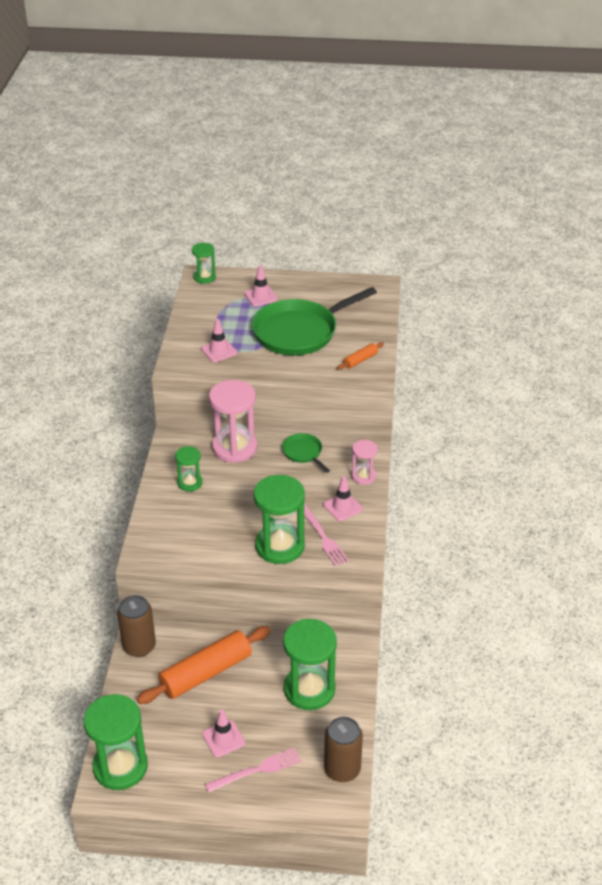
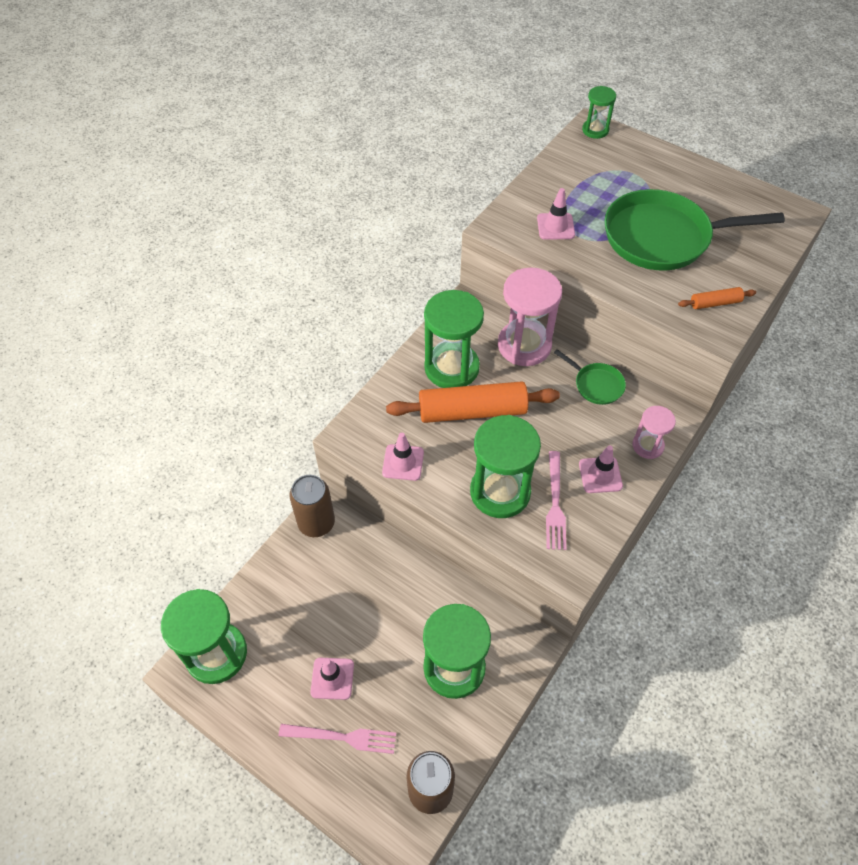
camera: 30 degrees right, 15 degrees up
orange rolling pin [137,626,271,704] -> orange rolling pin moved to [386,382,560,423]
green hourglass [175,446,203,492] -> green hourglass [424,290,484,388], size x1.86
pink traffic cone [245,265,278,307] -> pink traffic cone moved to [382,433,424,481]
green pan [282,433,330,473] -> green pan turned 135 degrees clockwise [554,349,626,405]

